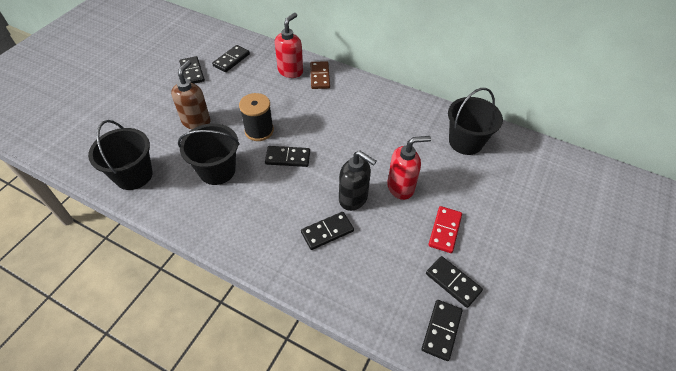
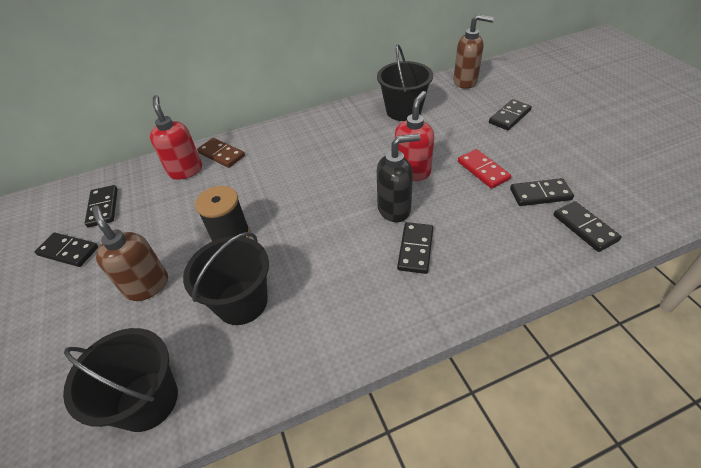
camera: 45 degrees left, 5 degrees down
black domino [265,146,310,167] -> black domino moved to [489,99,532,130]
none -> brown soap dispenser [453,14,494,89]

